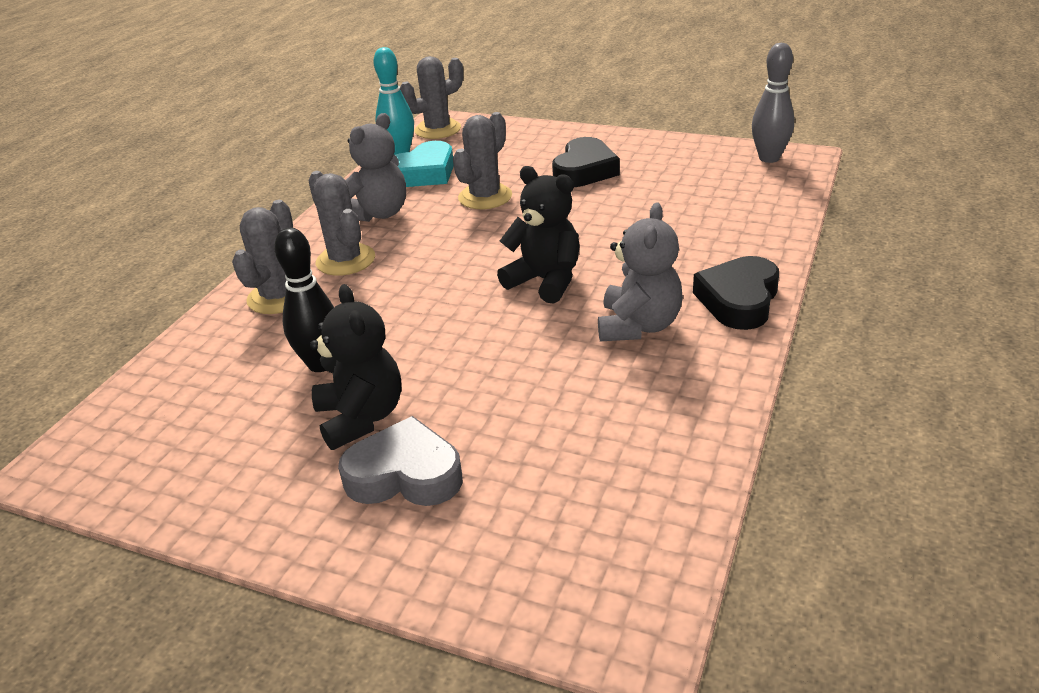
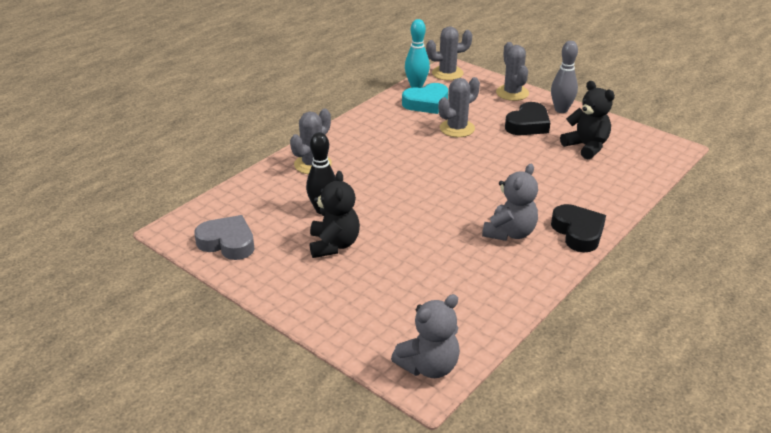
camera: 15 degrees right, 0 degrees up
grey cactus [308,171,375,276] -> grey cactus moved to [496,42,529,101]
grey heart [338,416,463,506] -> grey heart moved to [194,215,254,260]
grey teddy bear [346,113,406,222] -> grey teddy bear moved to [391,294,460,378]
black teddy bear [497,166,580,304] -> black teddy bear moved to [560,81,615,159]
black heart [693,256,779,330] -> black heart turned 120 degrees clockwise [551,204,606,252]
grey bowling pin [752,43,794,163] -> grey bowling pin moved to [551,41,578,113]

